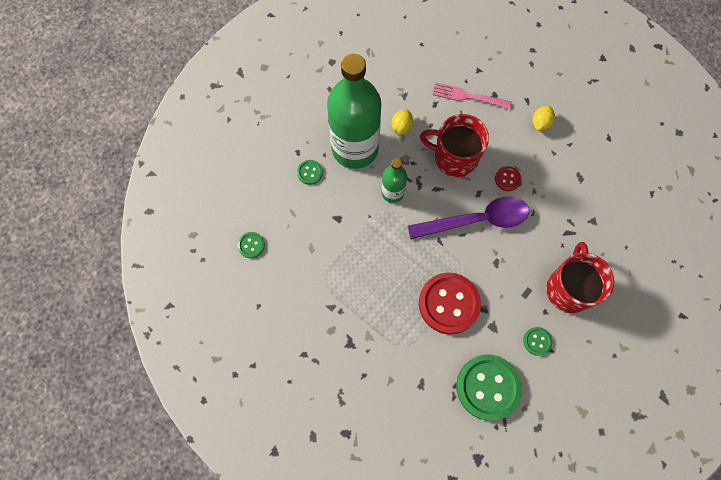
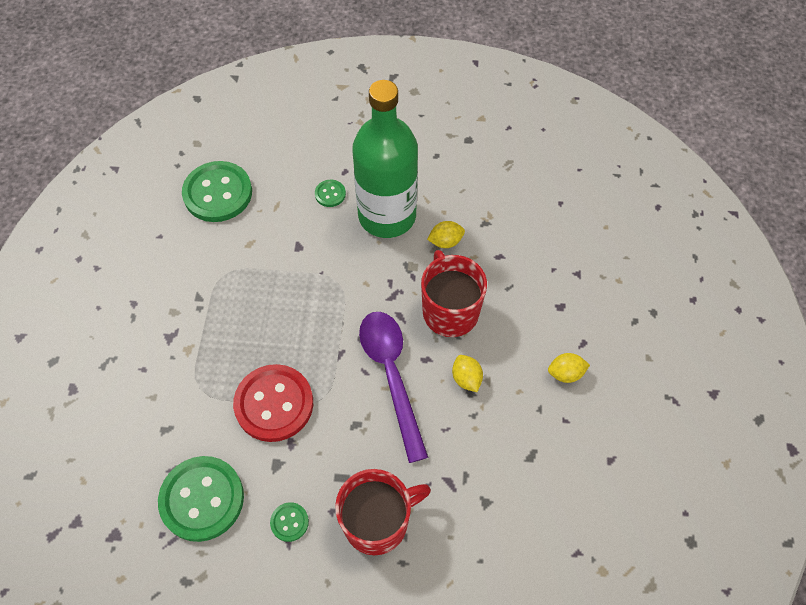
camera: 55 degrees right, 10 degrees down
green button [237,232,265,258] -> green button [182,161,252,222], size x2.21
green bottle [382,158,407,203] -> none
purple spoon [408,196,529,239] -> purple spoon turned 150 degrees counterclockwise [359,312,428,463]
pink fork [433,83,512,109] -> none
red button [495,166,521,191] -> yellow lemon [452,355,483,392]

